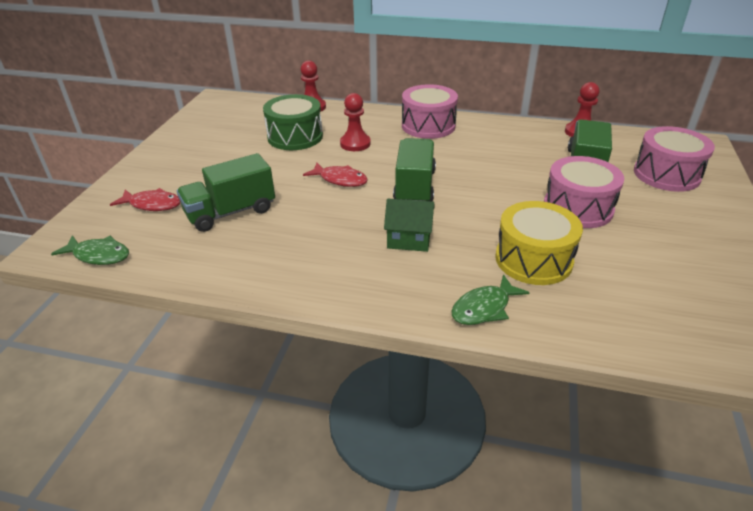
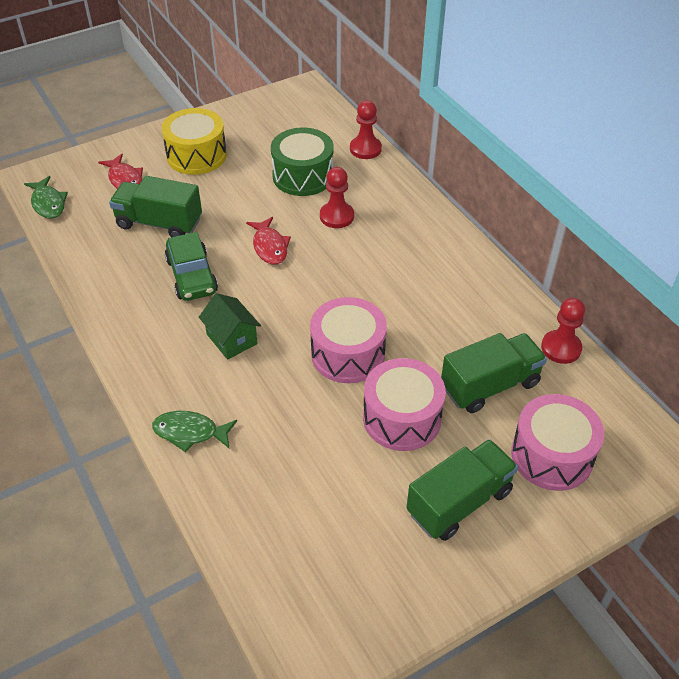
camera: 45 degrees right, 10 degrees up
green truck [393,138,436,202] -> green truck moved to [406,439,518,541]
pink drum [402,84,458,139] -> pink drum moved to [310,297,387,383]
yellow drum [495,201,583,285] -> yellow drum moved to [162,108,227,175]
none -> green car [165,232,218,301]

